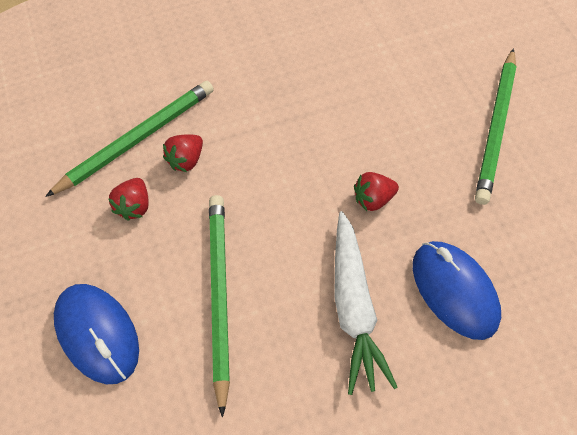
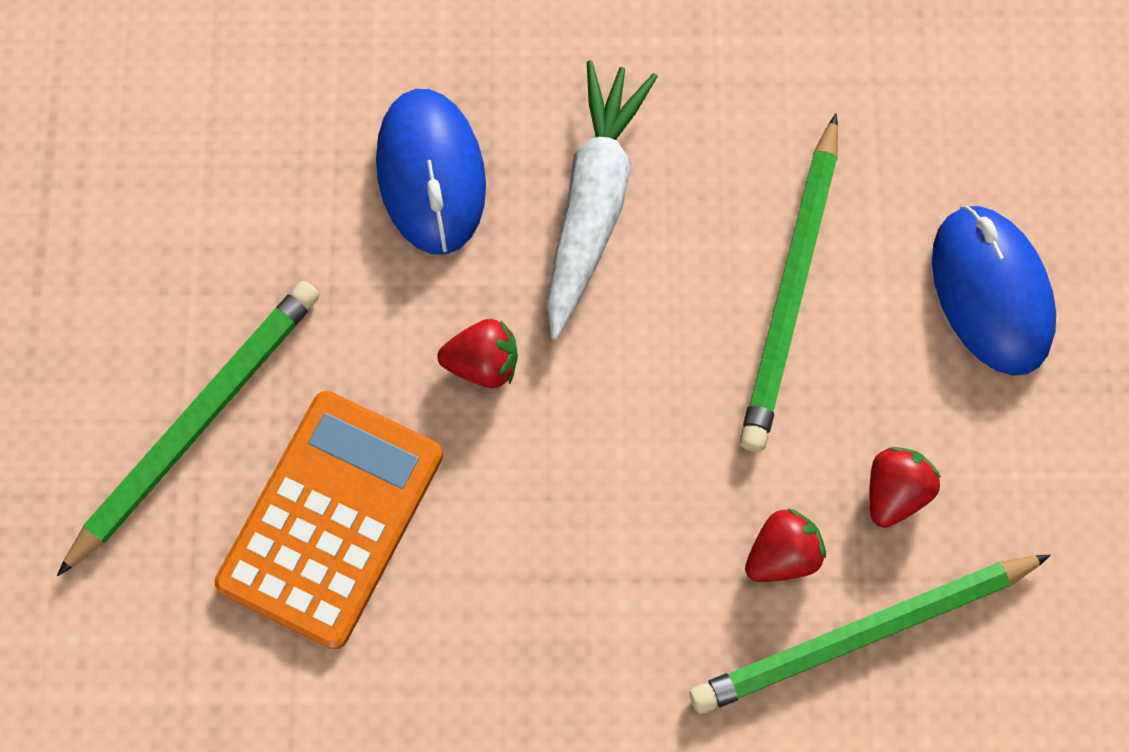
camera: 160 degrees left, 10 degrees up
none -> orange calculator [214,391,443,650]

